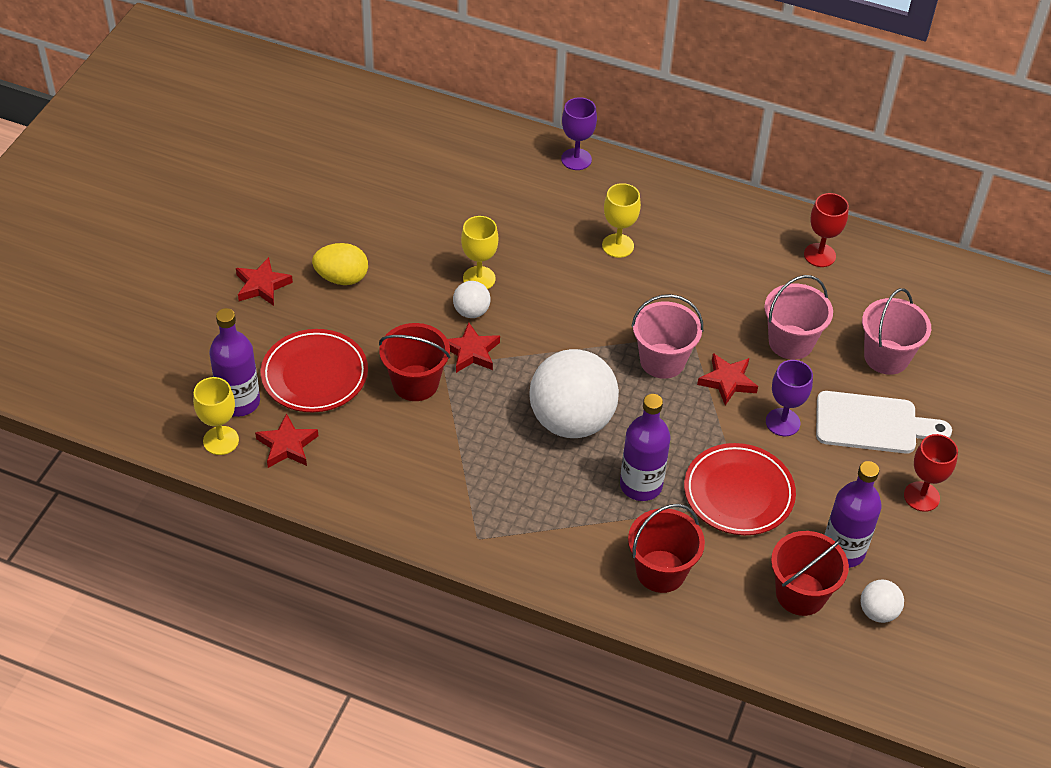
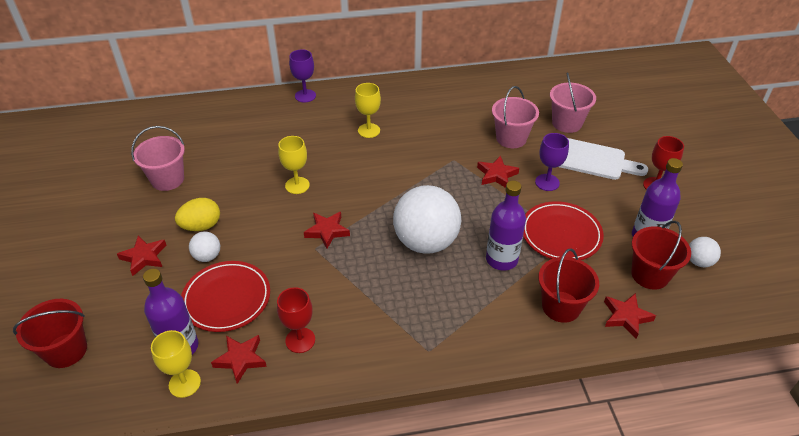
camera: 30 degrees left, 5 degrees down
red bucket [379,323,450,401] -> red bucket moved to [13,299,87,368]
white ball [453,281,491,318] -> white ball moved to [189,231,220,262]
pink bucket [631,294,703,379] -> pink bucket moved to [131,126,185,191]
red goblet [804,193,849,267] -> red goblet moved to [277,287,315,353]
white cutting board [816,391,952,454] -> white cutting board turned 45 degrees clockwise [559,138,648,180]
none -> red star [604,293,656,339]

